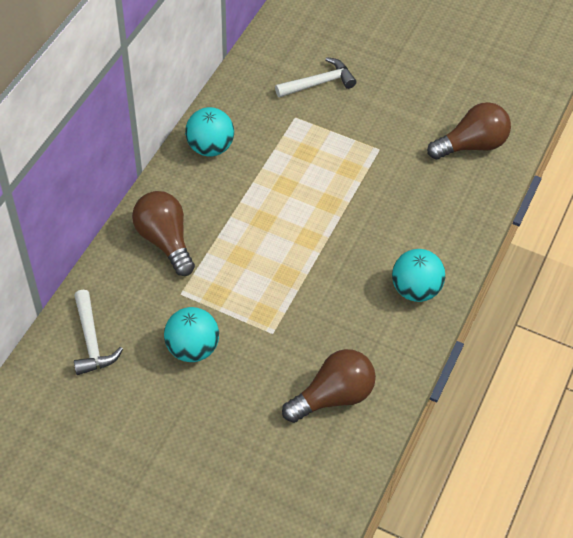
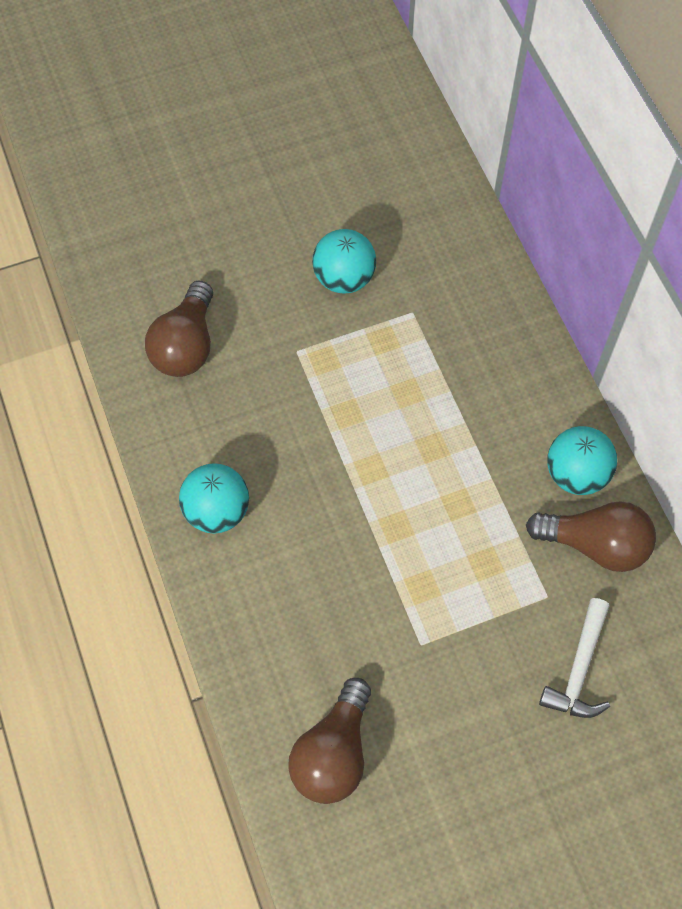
camera: 135 degrees right, 10 degrees up
white hammer [74,290,123,375] -> none
brown light bulb [132,191,195,276] -> brown light bulb moved to [526,501,656,572]

